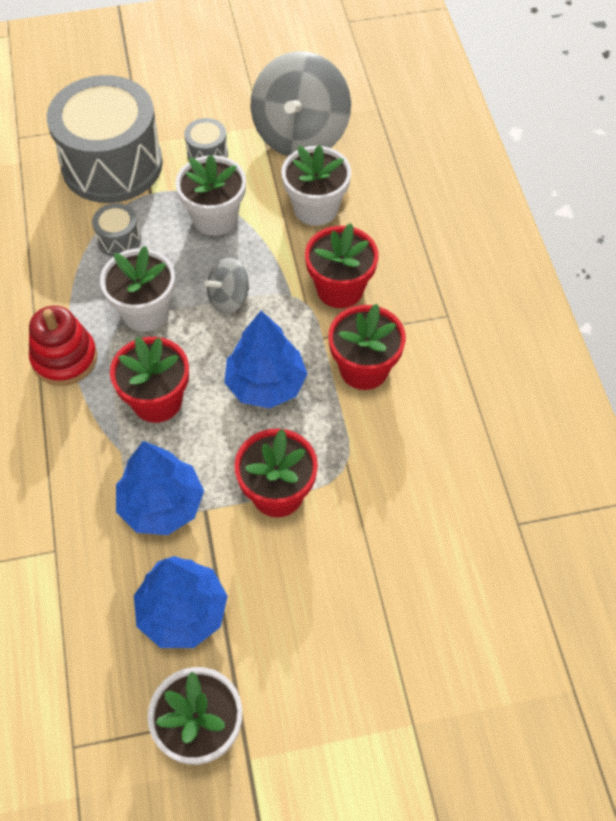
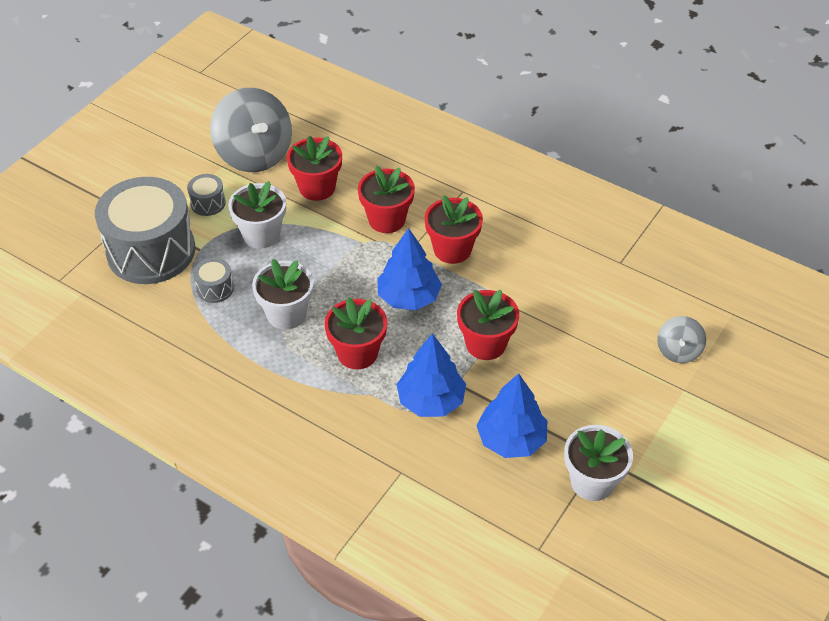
camera: 45 degrees left, 10 degrees down
red stacking toy [29,306,97,386] -> none
grey spinning top [205,258,249,314] -> grey spinning top moved to [657,316,706,363]
white flower pot [281,145,351,226] -> red flower pot [287,136,342,201]

